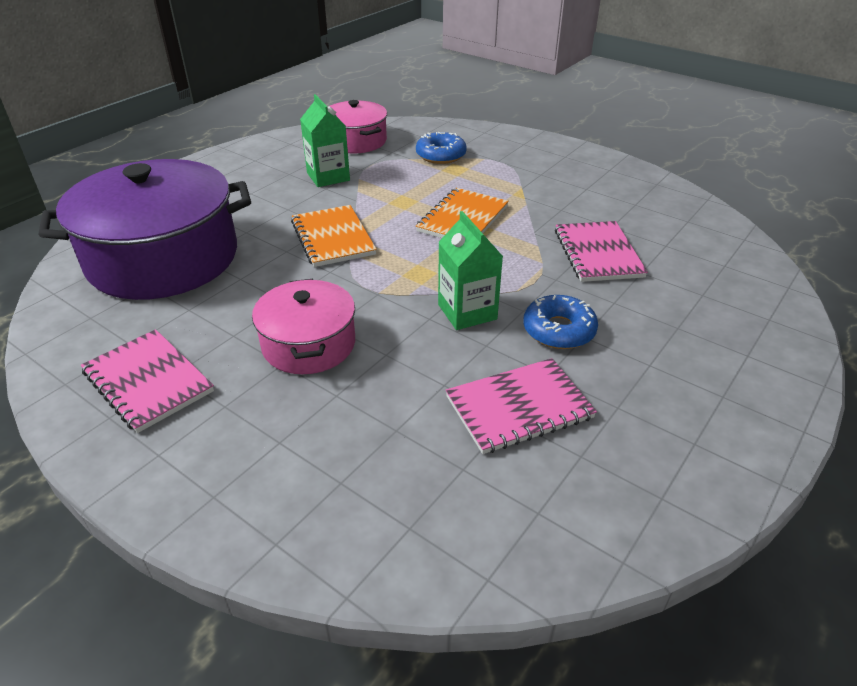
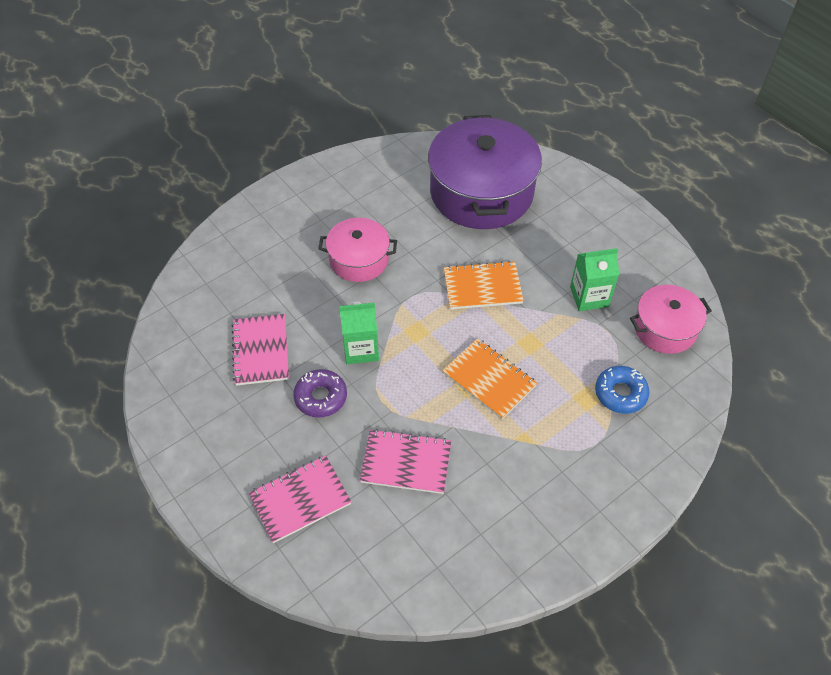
camera: 105 degrees right, 15 degrees up
pink notebook [81,329,214,433] -> pink notebook moved to [249,455,351,543]
blue donut [523,295,598,349] -> purple donut [293,369,347,418]

